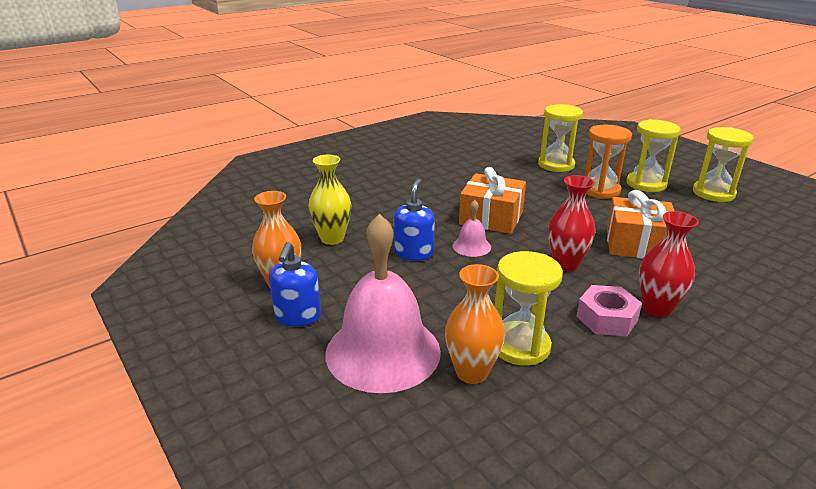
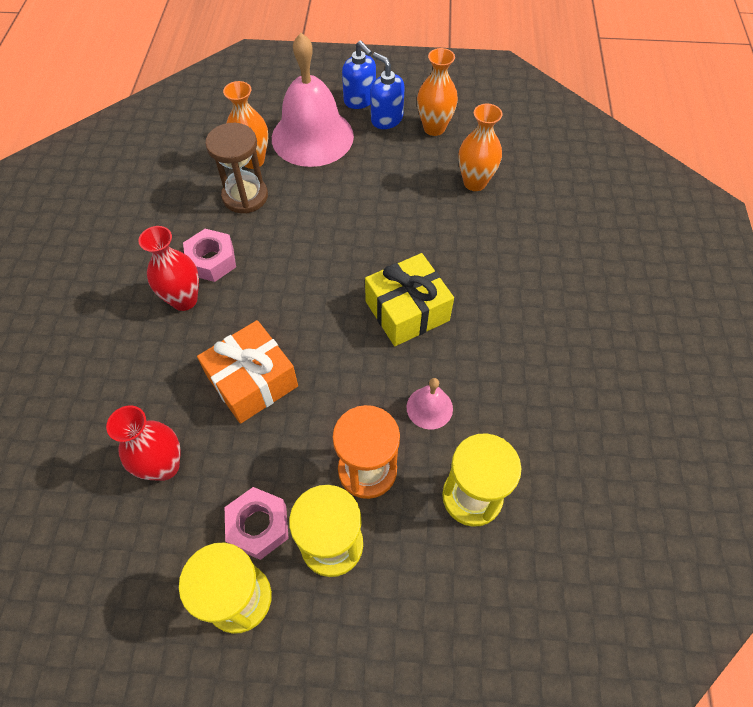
camera: 130 degrees right, 30 degrees up
yellow vase [308,155,351,245] -> orange vase [458,104,503,191]
blue soap dispenser [394,179,435,261] -> blue soap dispenser moved to [342,40,376,109]
pink bell [453,200,491,257] -> pink bell moved to [406,378,453,430]
orange gift [459,167,526,234] -> yellow gift [365,253,454,346]
yellow hourglass [495,251,563,366] -> brown hourglass [205,123,268,213]
red vase [548,175,595,271] -> red vase moved to [106,405,181,481]
none -> pink nut [225,487,289,560]

